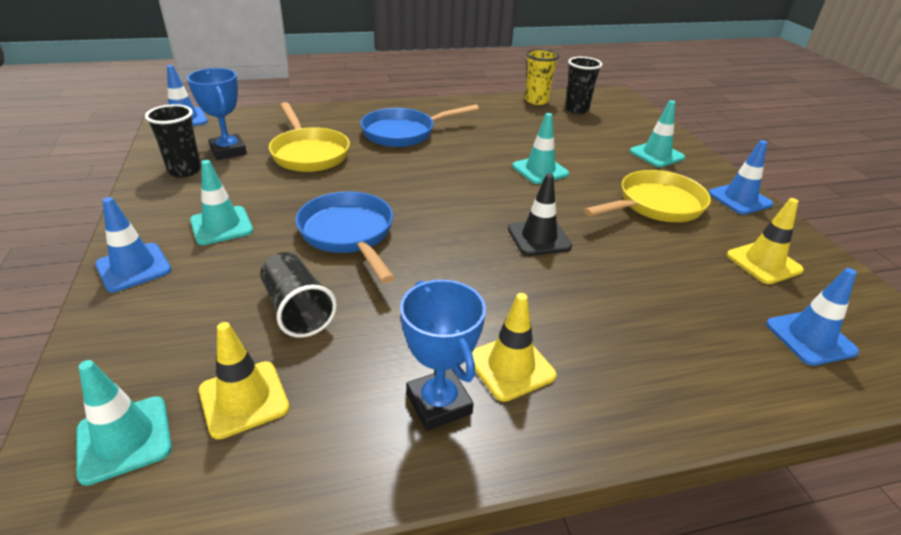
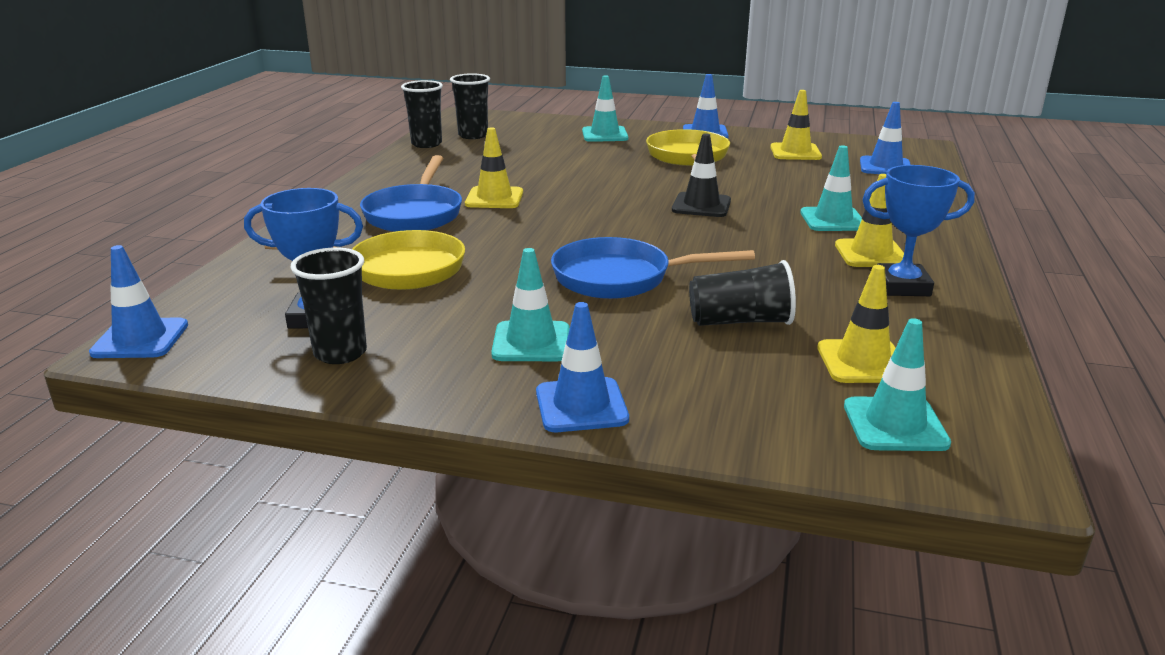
camera: 60 degrees left, 10 degrees down
turquoise traffic cone [512,113,569,184] -> turquoise traffic cone moved to [800,145,862,231]
yellow cup [525,49,559,105] -> black cup [401,80,443,148]
none -> yellow traffic cone [465,128,523,208]

